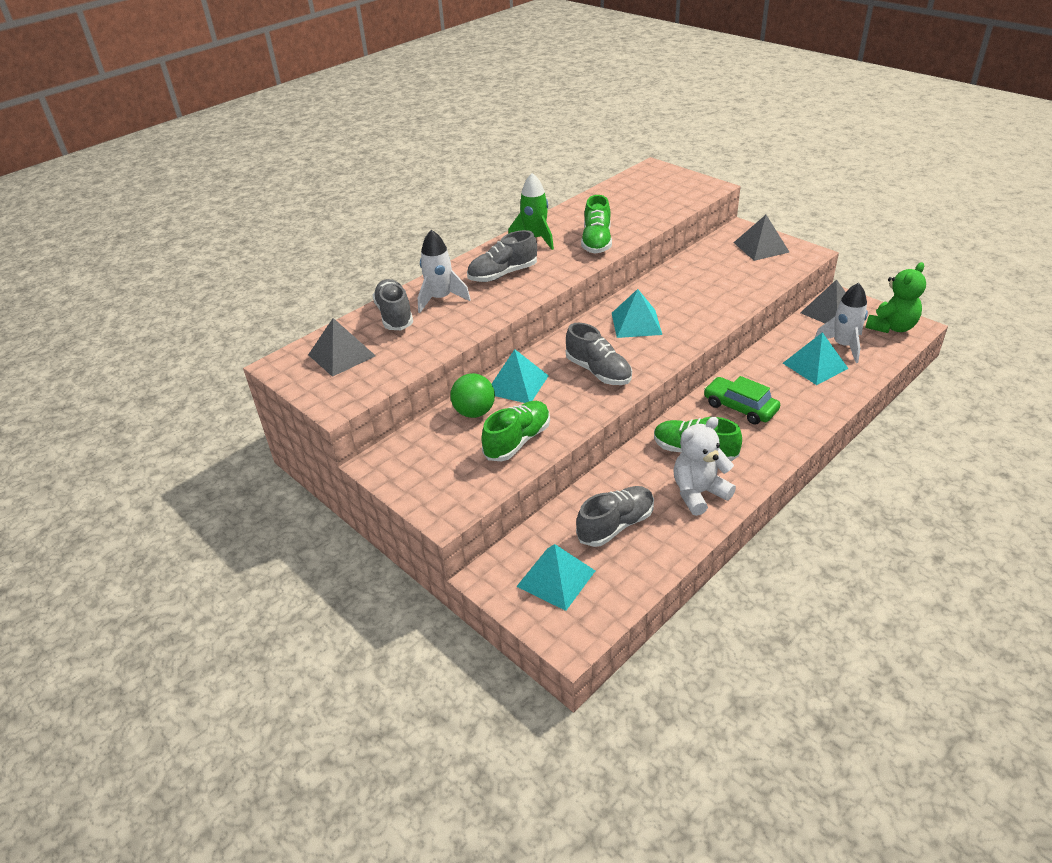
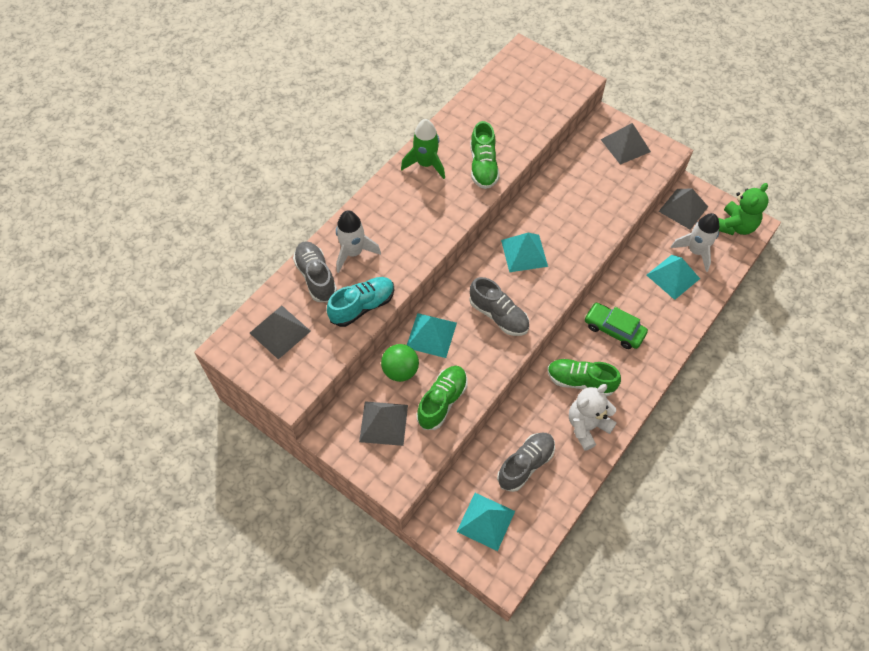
camera: 10 degrees left, 20 degrees up
grey shoe [467,230,537,282] -> none
none -> turquoise shoe [327,277,394,327]
none -> grey pyramid [359,401,408,446]

